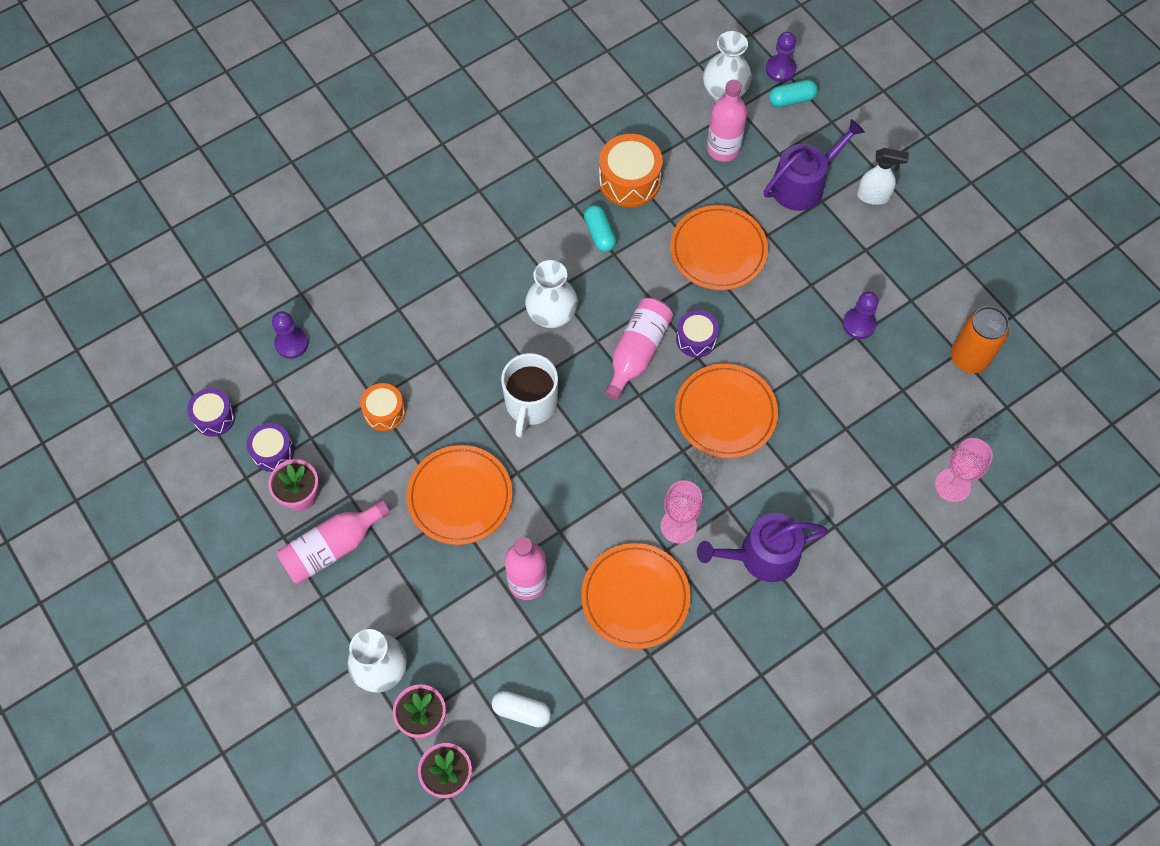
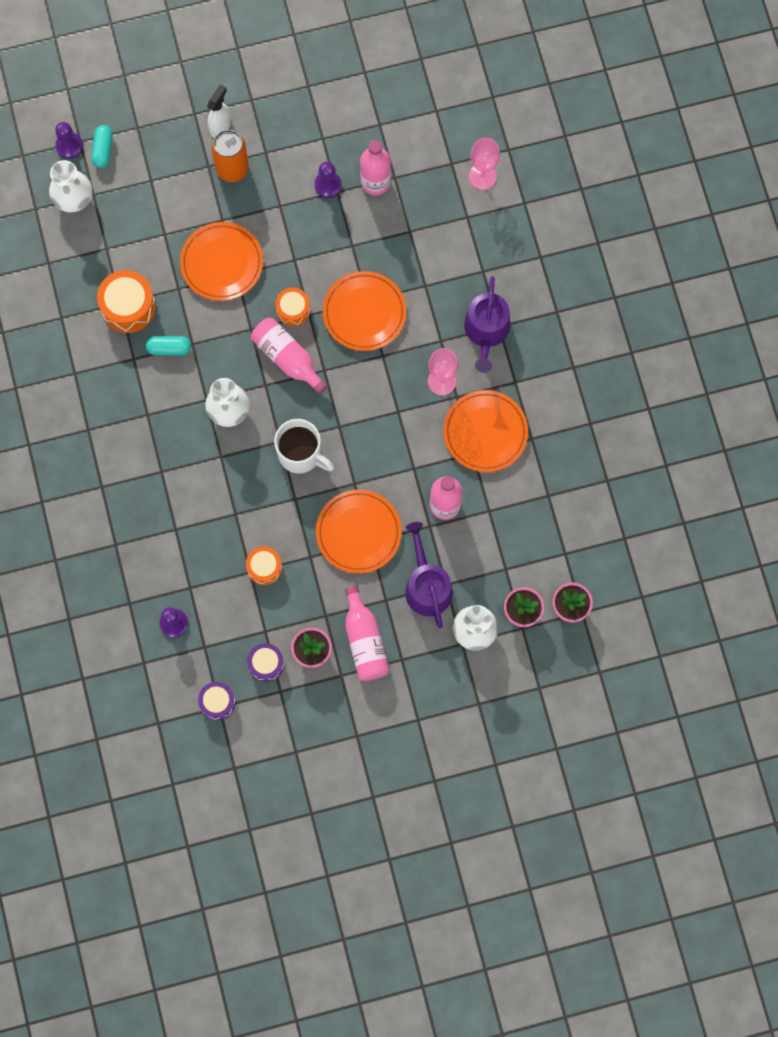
camera: 70 degrees left, 10 degrees up
white capsule [492,691,551,727] -> none
purple drum [676,310,719,357] -> orange drum [275,288,310,326]
pink bottle [707,80,747,162] -> pink bottle moved to [360,140,391,195]
purple watering can [764,119,865,211] -> purple watering can moved to [405,522,453,629]
orange can [951,306,1009,373] -> orange can moved to [211,130,249,182]

